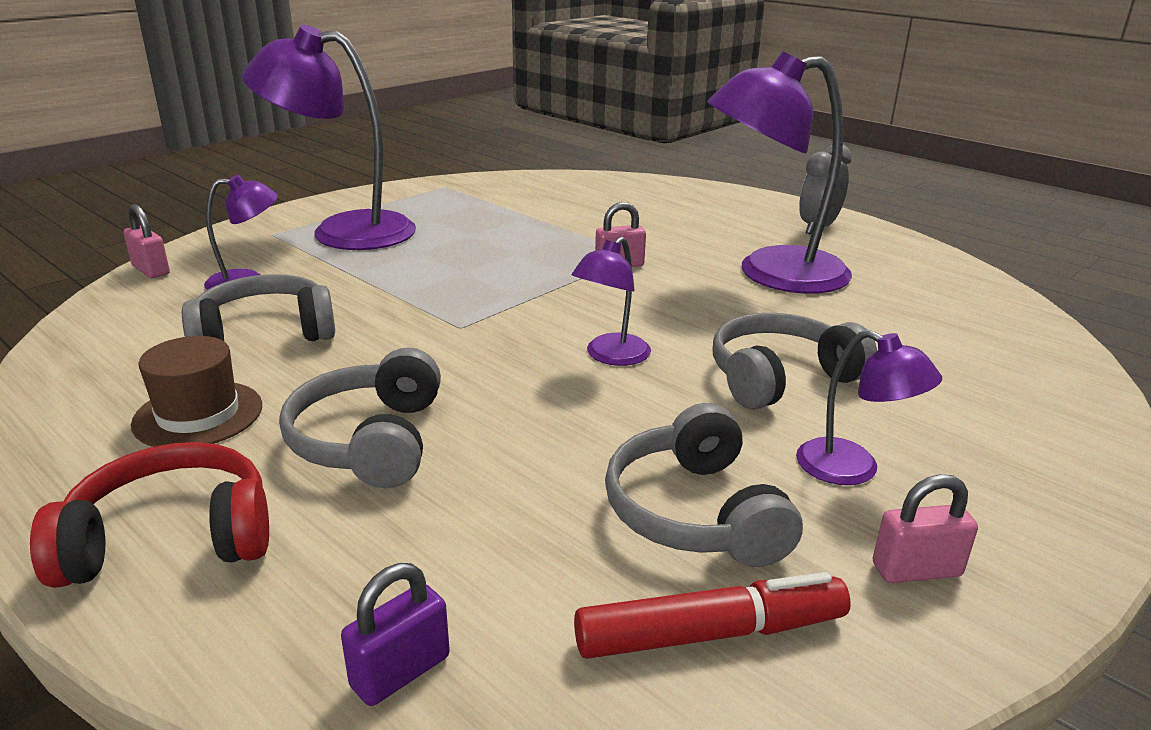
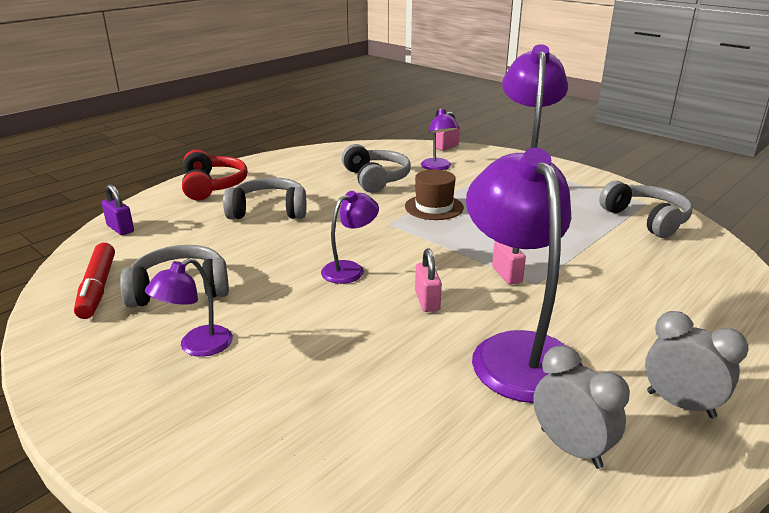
camera: 90 degrees right, 0 degrees up
brown hat [131,336,262,447] -> brown hat moved to [405,169,464,220]
purple lamp [572,237,651,366] -> purple lamp turned 105 degrees clockwise [321,191,379,284]
grey headphones [712,313,877,410] -> grey headphones moved to [599,181,693,238]
pink padlock [873,474,978,583] -> pink padlock moved to [415,248,442,312]
none -> grey clock [533,345,630,469]

